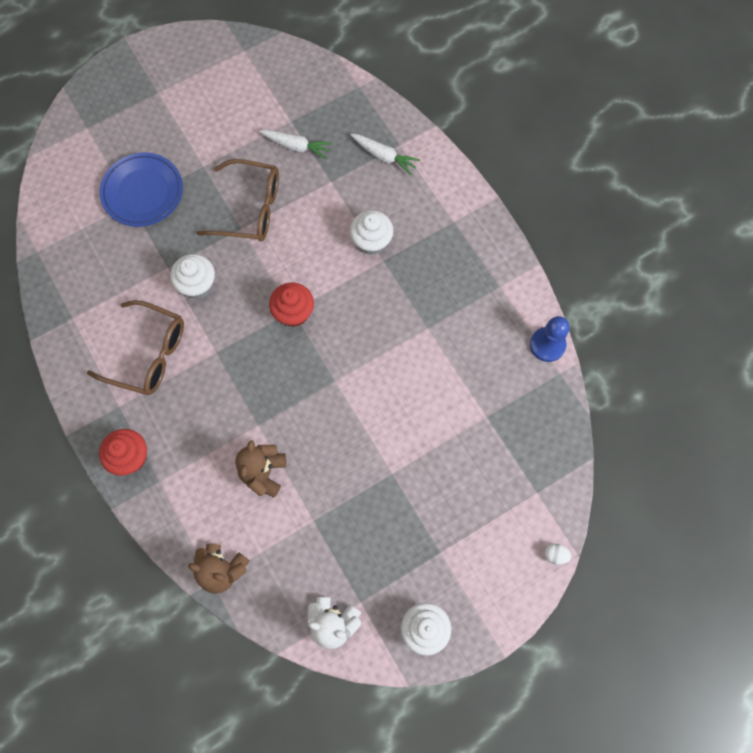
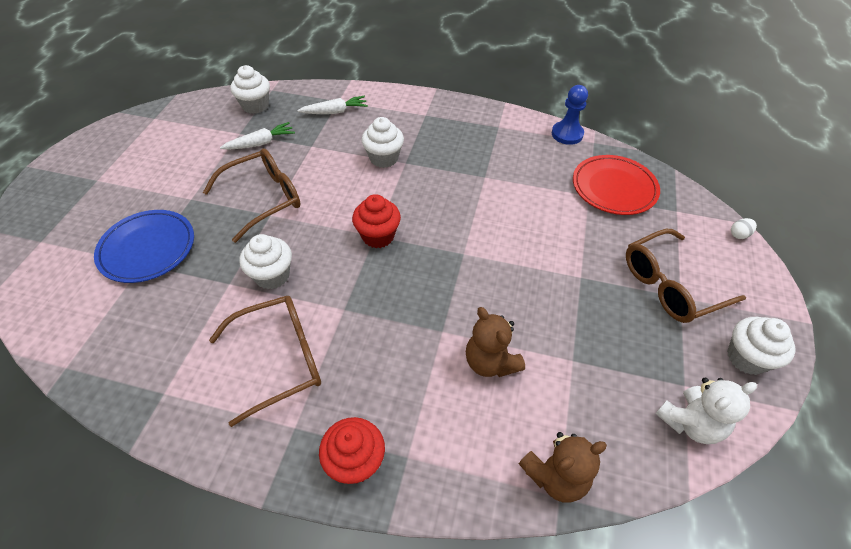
camera: 45 degrees left, 20 degrees down
none -> white cupcake [230,65,270,114]
none -> red plate [573,155,660,215]
none -> brown glasses [626,229,746,323]

